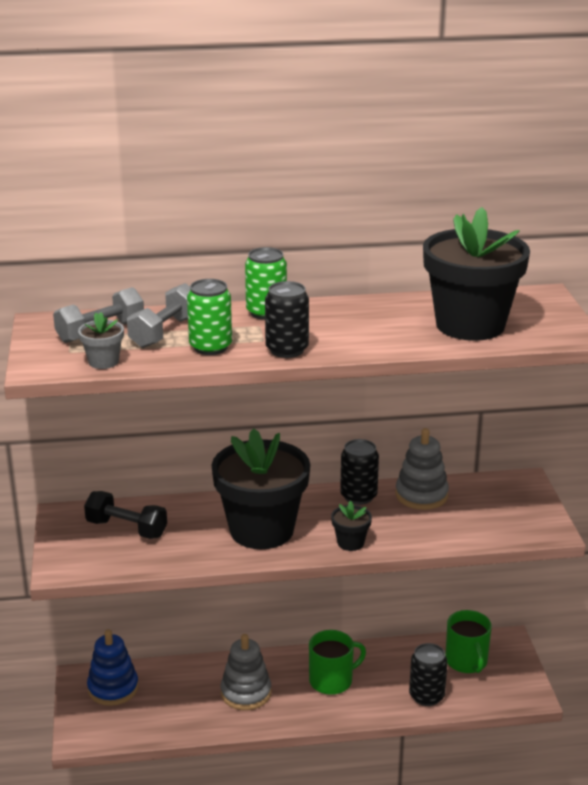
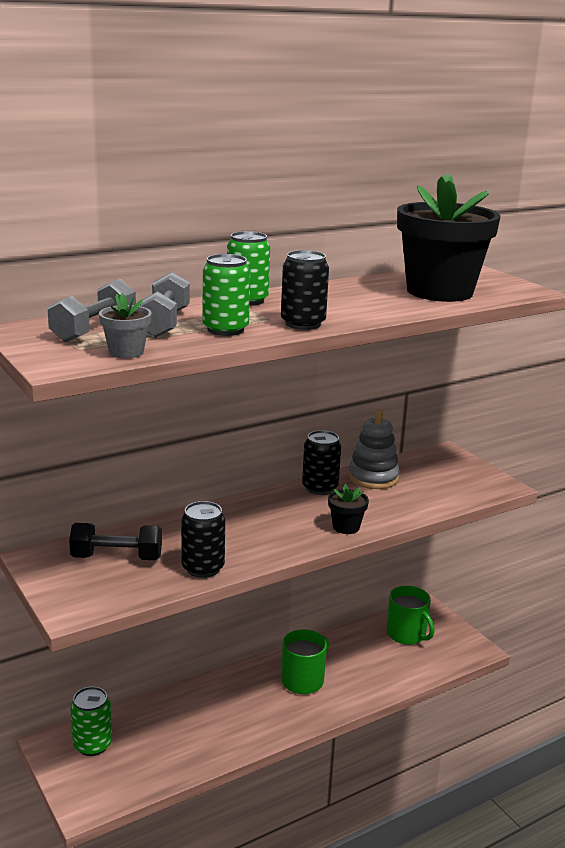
camera: 25 degrees left, 5 degrees down
blue stacking toy [87,629,139,706] -> green can [70,687,112,756]
black flower pot [212,428,310,549] -> none
grey stacking toy [221,634,271,710] -> none
black can [409,643,448,706] -> black can moved to [181,501,225,578]

